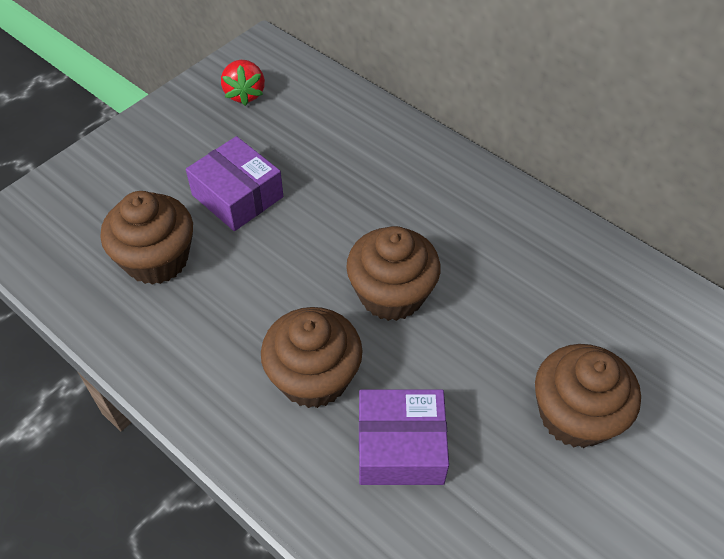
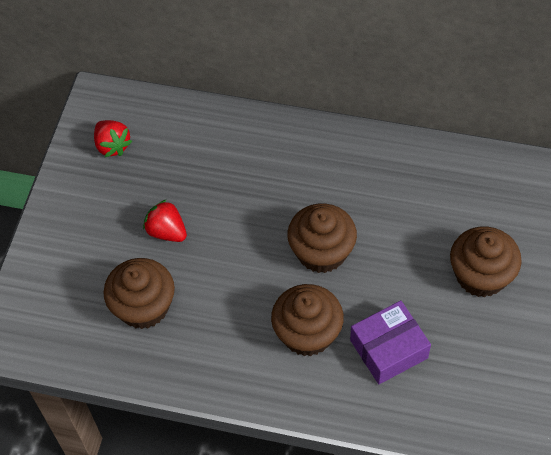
camera: 25 degrees left, 5 degrees up
purple box [186,136,283,231] -> red strawberry [143,199,187,242]

